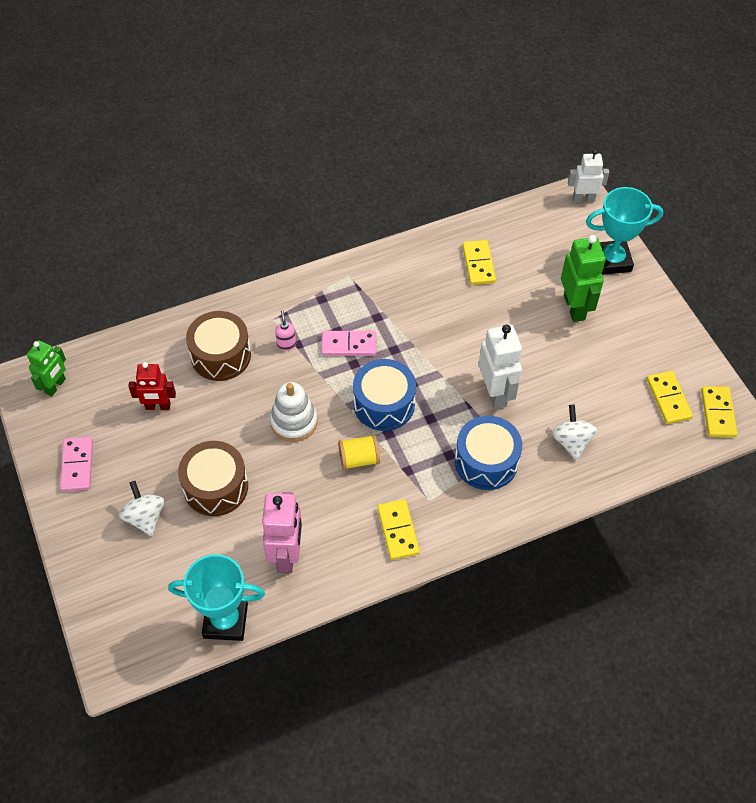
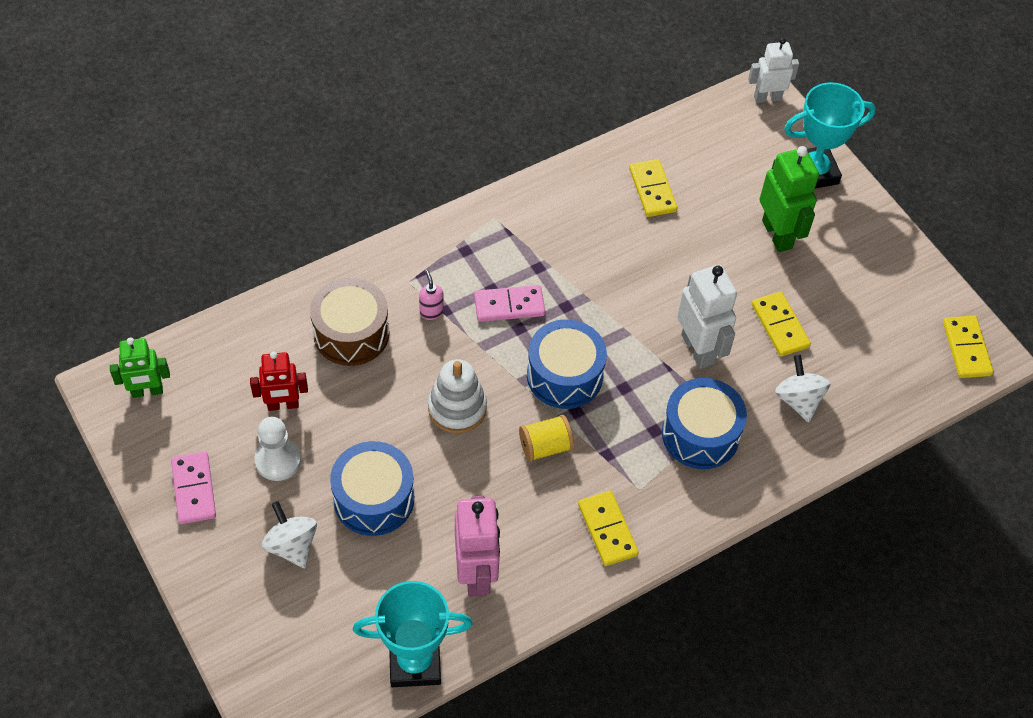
camera: 10 degrees left, 0 degrees up
green robot [27,340,66,396] -> green robot turned 60 degrees clockwise [110,337,170,398]
brown drum [178,441,248,516] -> blue drum [330,441,414,536]
yellow domino [647,371,693,424] -> yellow domino moved to [752,292,811,357]
none -> white pawn [255,417,301,481]

